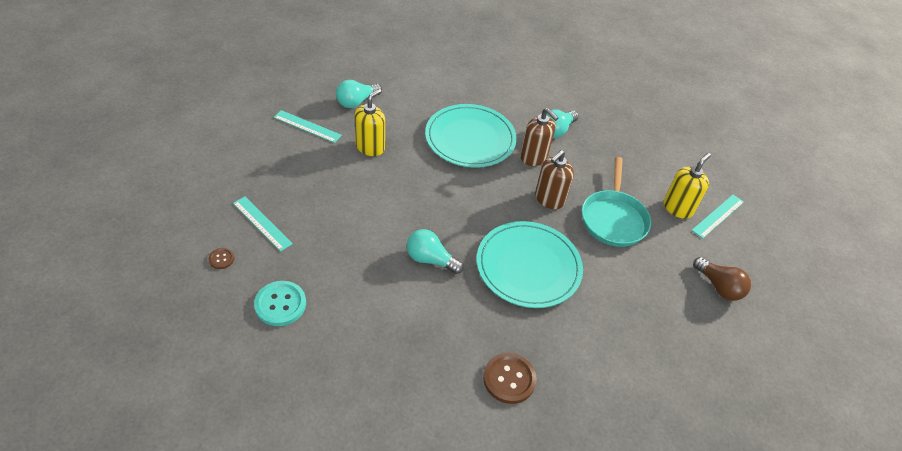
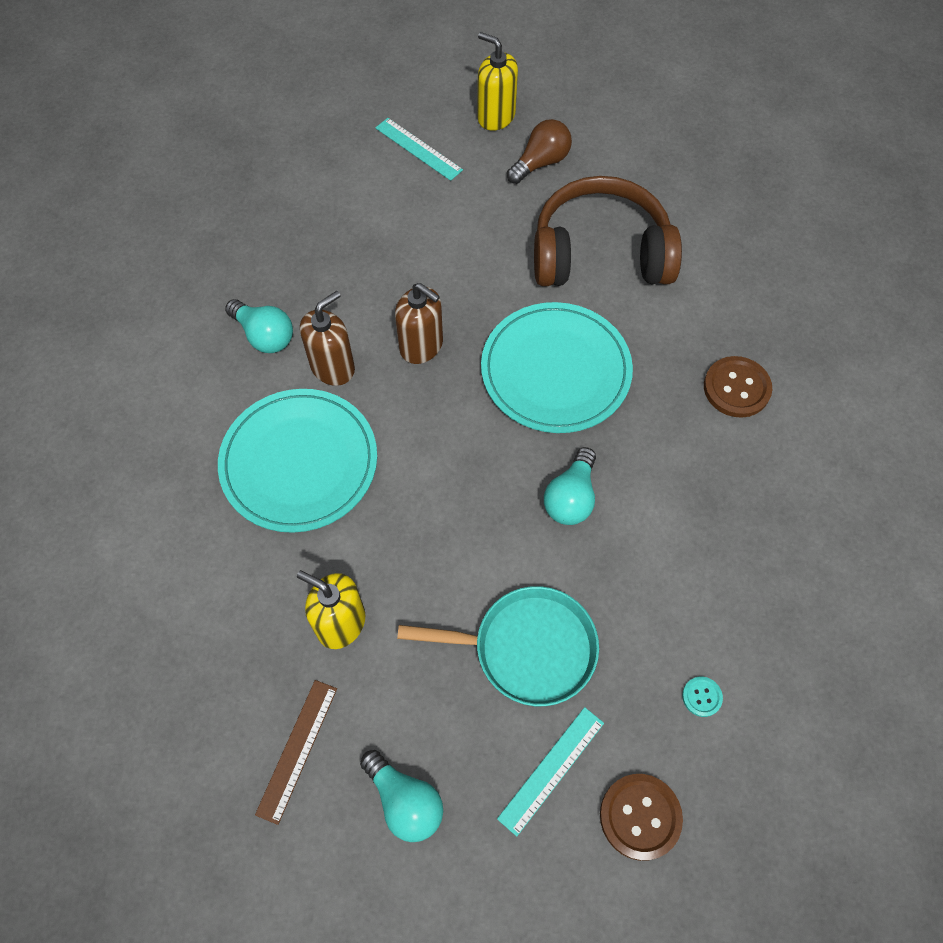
camera: 90 degrees left, 15 degrees up
brown button [208,248,234,269] -> brown button [600,774,683,861], size x1.95
turquoise button [254,281,306,326] -> turquoise button [682,677,723,717], size x0.51
turquoise ruler [274,110,342,143] -> brown ruler [255,680,337,825]
turquoise light bulb [336,80,382,108] -> turquoise light bulb moved to [360,750,443,842]
turquoise pan [582,157,651,247] -> turquoise pan moved to [397,586,599,706]
yellow soap dispenser [663,153,711,219] -> yellow soap dispenser moved to [477,32,518,131]
none -> brown headphones [534,176,682,286]

